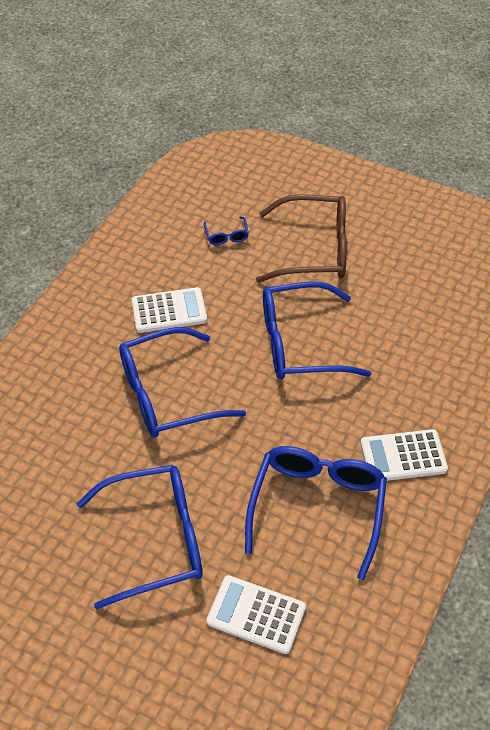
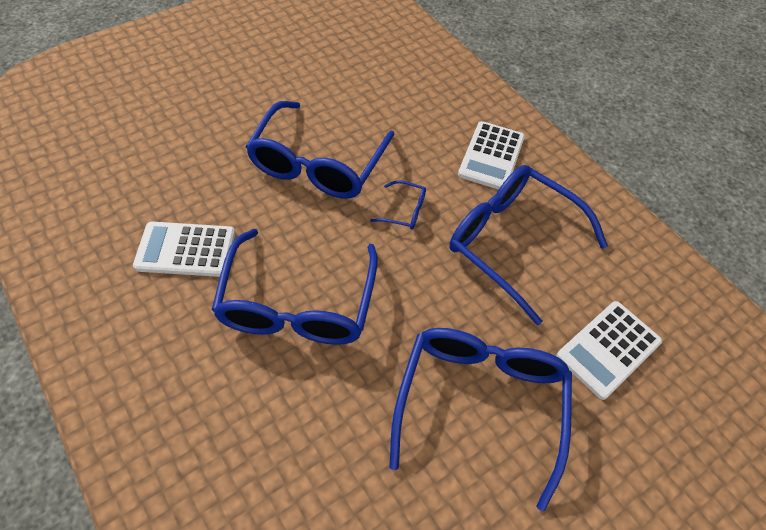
camera: 65 degrees left, 5 degrees up
white calculator [132,287,207,333] -> white calculator turned 105 degrees counterclockwise [133,221,235,277]
blue glasses [203,216,249,245] -> blue glasses moved to [370,180,426,230]
brown glasses [256,194,347,283] -> none

